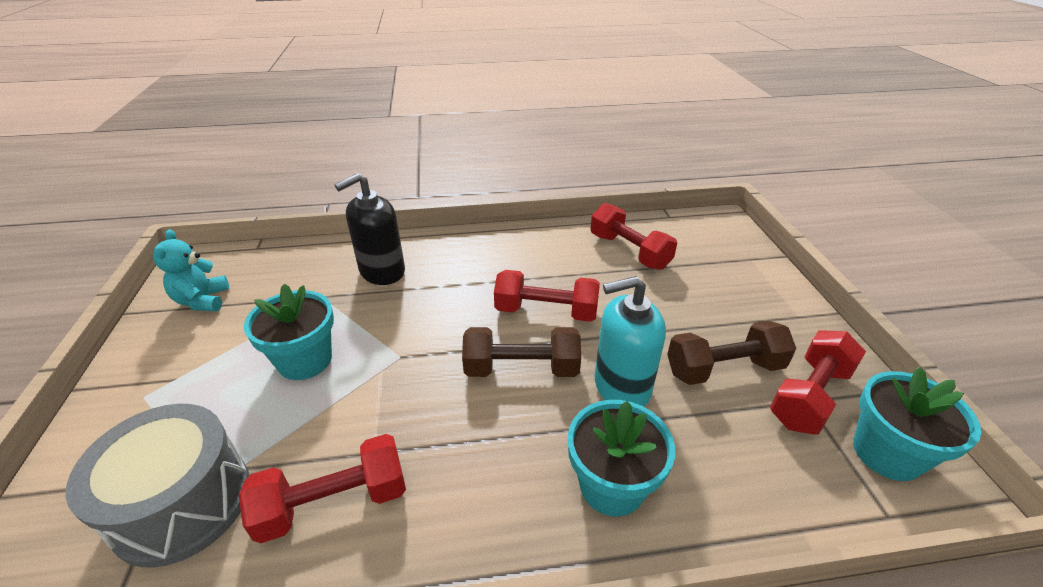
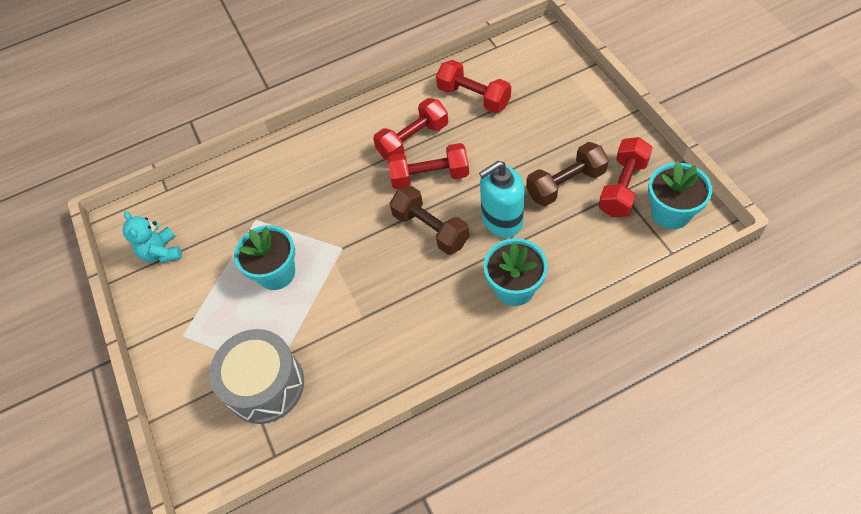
camera: 10 degrees left, 20 degrees up
red dumbbell [239,434,406,543] -> red dumbbell moved to [373,98,448,161]
black soap dispenser [335,173,405,285] -> none
brown dumbbell [462,327,581,377] -> brown dumbbell turned 60 degrees clockwise [390,186,469,255]

